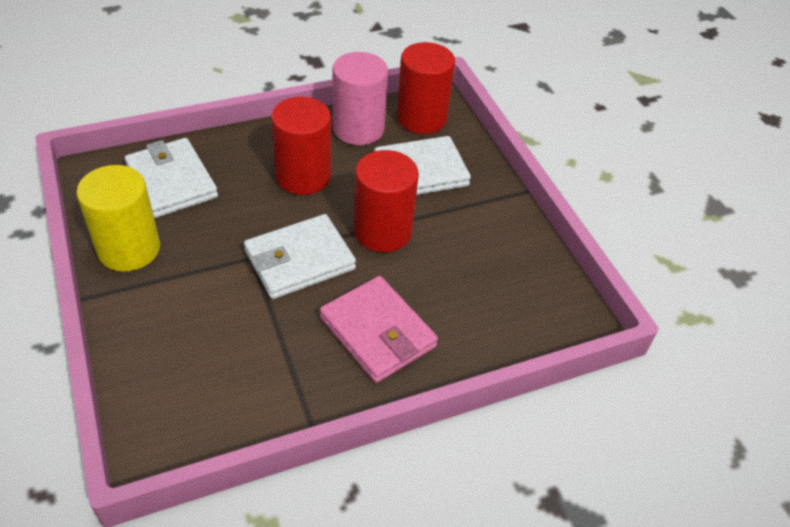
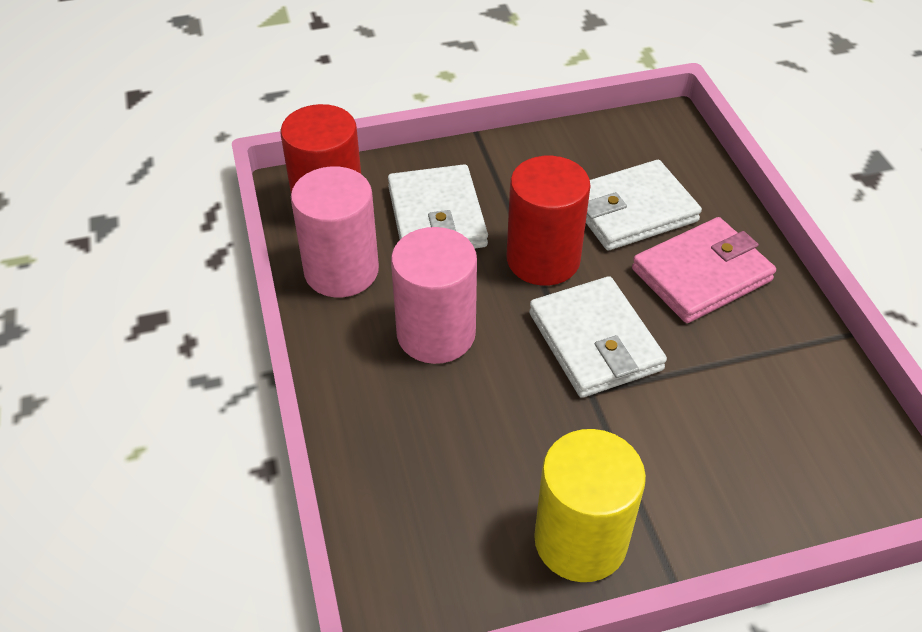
camera: 80 degrees left, 0 degrees up
white wallet [125,138,218,218] -> white wallet moved to [586,160,702,250]
red cylinder [271,97,331,195] -> pink cylinder [391,227,477,364]

